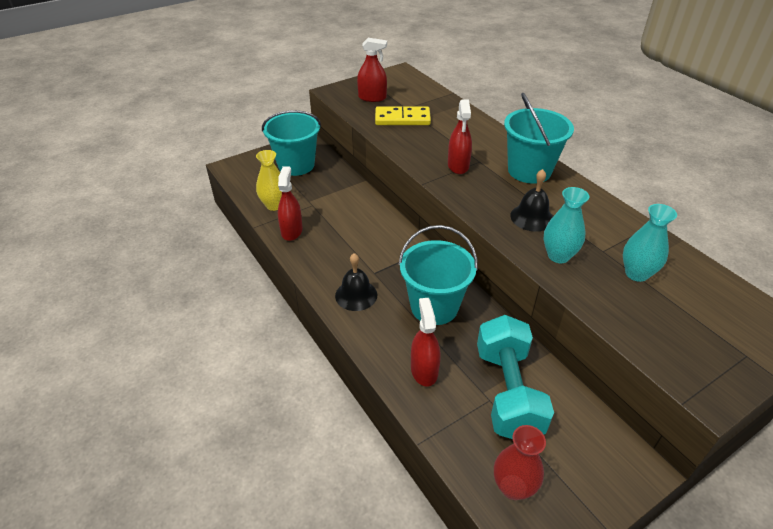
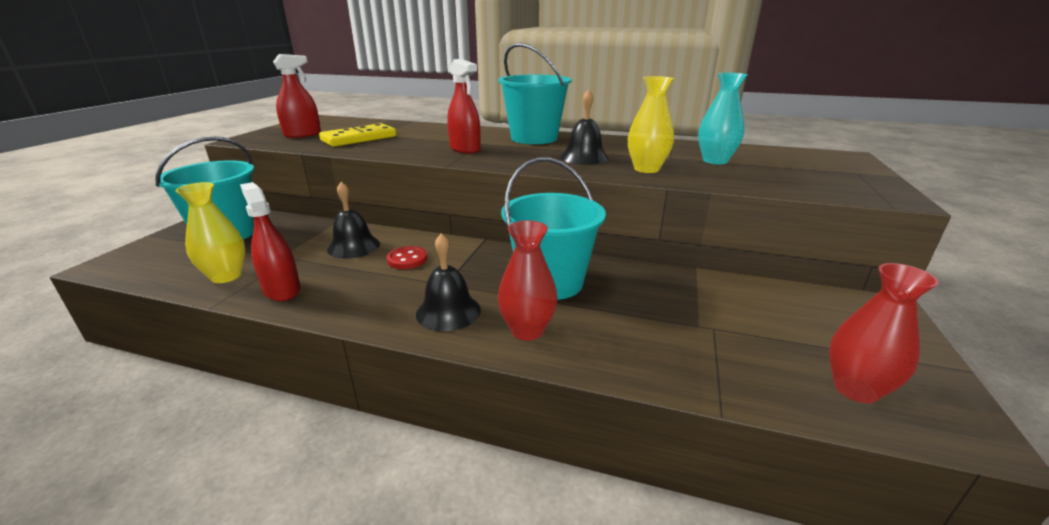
camera: 40 degrees left, 15 degrees down
red spray bottle [411,298,440,387] -> none
turquoise dumbbell [477,315,554,439] -> none
turquoise vase [543,187,589,263] -> yellow vase [628,76,674,173]
none -> black bell [327,182,380,259]
none -> red button [387,246,427,269]
none -> red vase [498,220,557,341]

